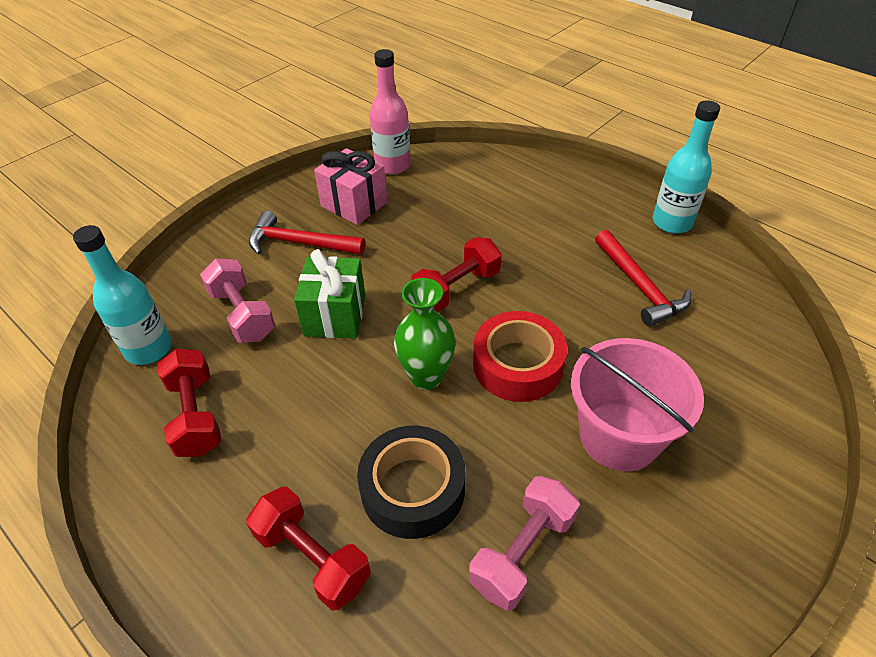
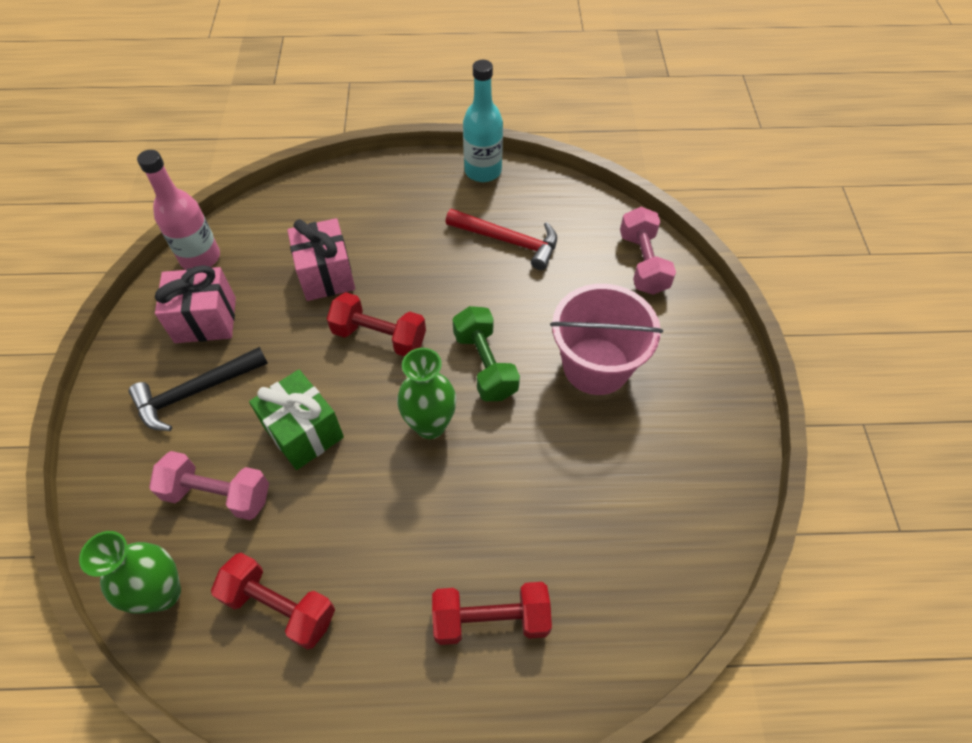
camera: 45 degrees left, 10 degrees up
turquoise bottle [73,225,172,365] -> green vase [79,531,181,614]
red hammer [249,211,365,255] -> black hammer [129,347,268,431]
black tape [357,426,465,539] -> none
red dumbbell [411,237,502,312] -> red dumbbell turned 75 degrees counterclockwise [327,292,426,357]
pink dumbbell [469,476,580,611] -> pink dumbbell moved to [620,207,676,295]
red tape [473,311,567,402] -> green dumbbell [452,306,520,401]
none -> pink gift [287,218,355,301]

